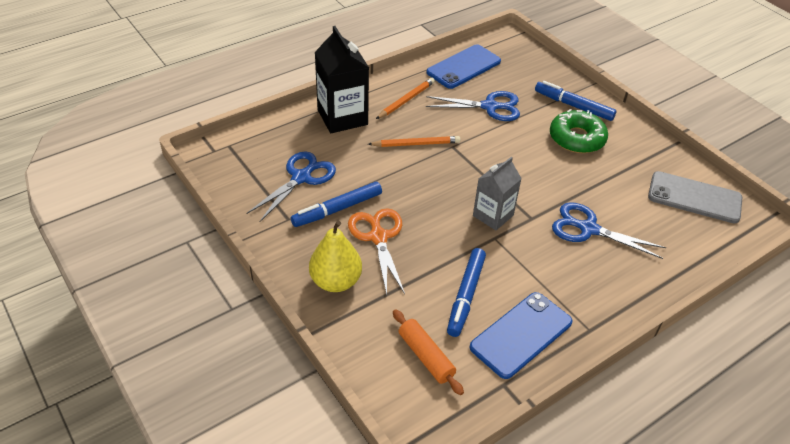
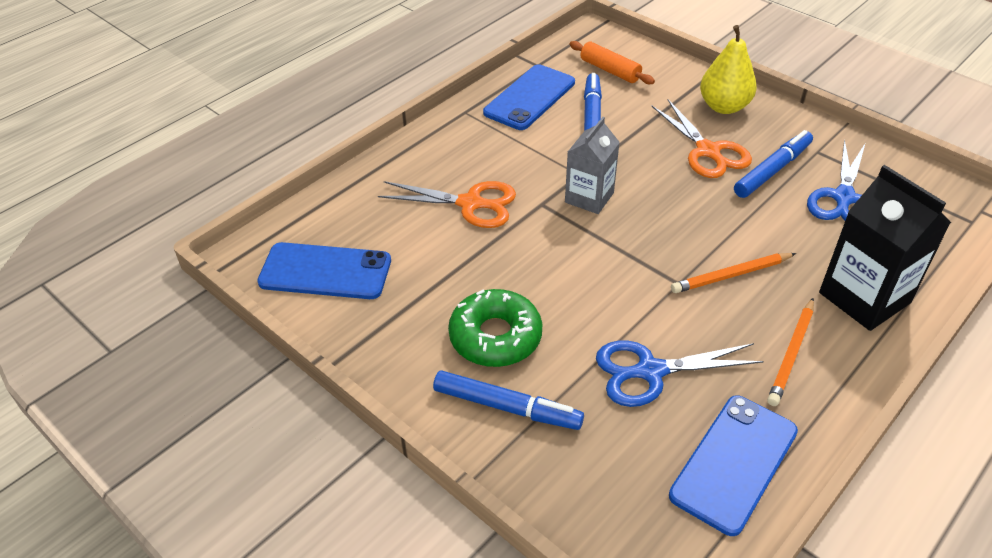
camera: 170 degrees right, 0 degrees up
blue scissors [552,202,666,259] -> orange scissors [378,181,516,228]
grey phone [648,171,742,224] -> blue phone [257,242,391,299]

